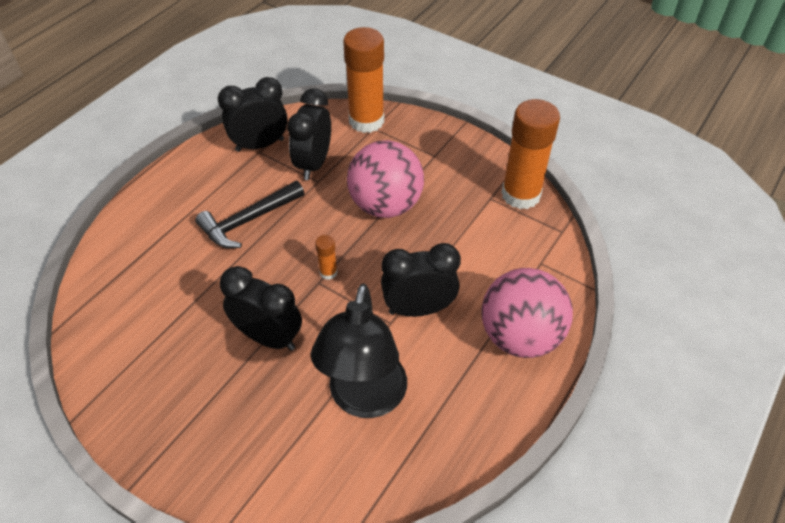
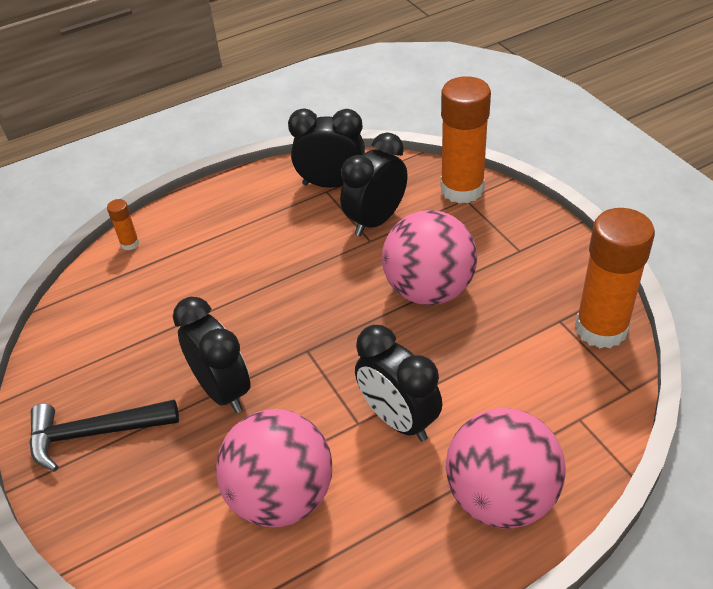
camera: 30 degrees right, 5 degrees down
black hammer [195,181,304,248] -> black hammer moved to [29,399,179,471]
black lamp [311,283,407,418] -> pink ball [216,409,332,527]
orange glue stick [315,235,338,280] -> orange glue stick moved to [107,199,139,250]
black clock [381,243,461,317] -> black clock turned 150 degrees counterclockwise [355,325,442,441]

